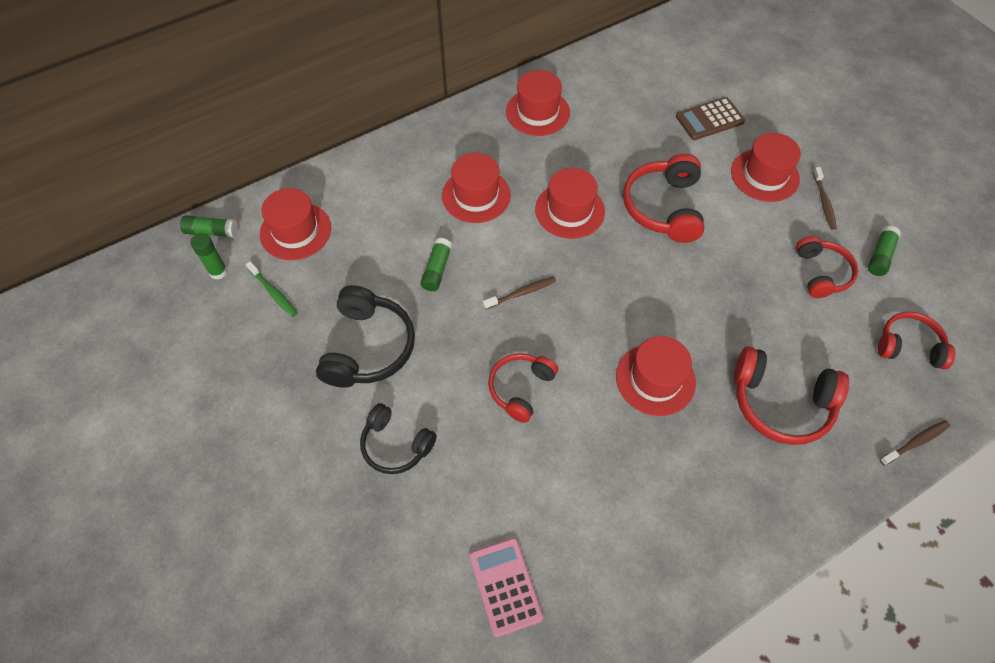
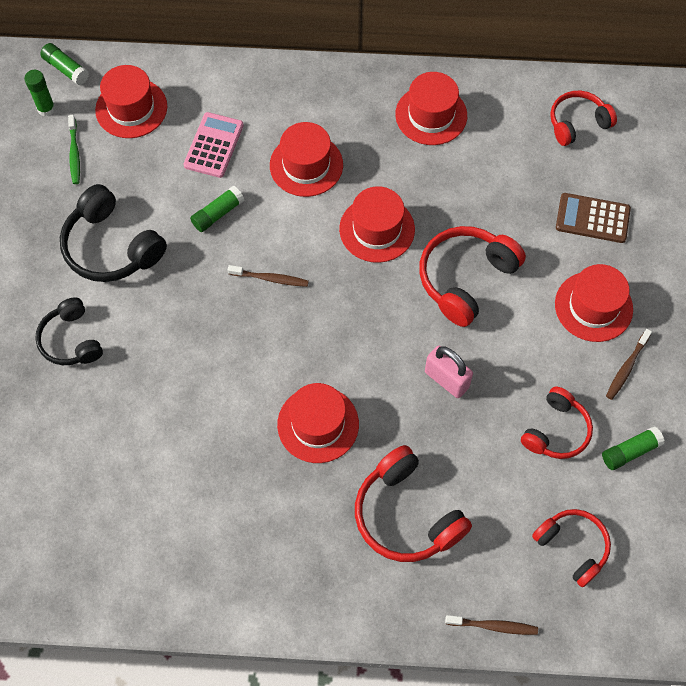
camera: 35 degrees right, 5 degrees up
black headphones [316,285,415,388] -> black headphones turned 90 degrees clockwise [60,184,167,282]
pink calculator [469,538,544,637] -> pink calculator moved to [184,112,244,178]
red headphones [488,353,558,423] -> red headphones moved to [550,91,617,146]
none -> pink padlock [425,346,473,398]

